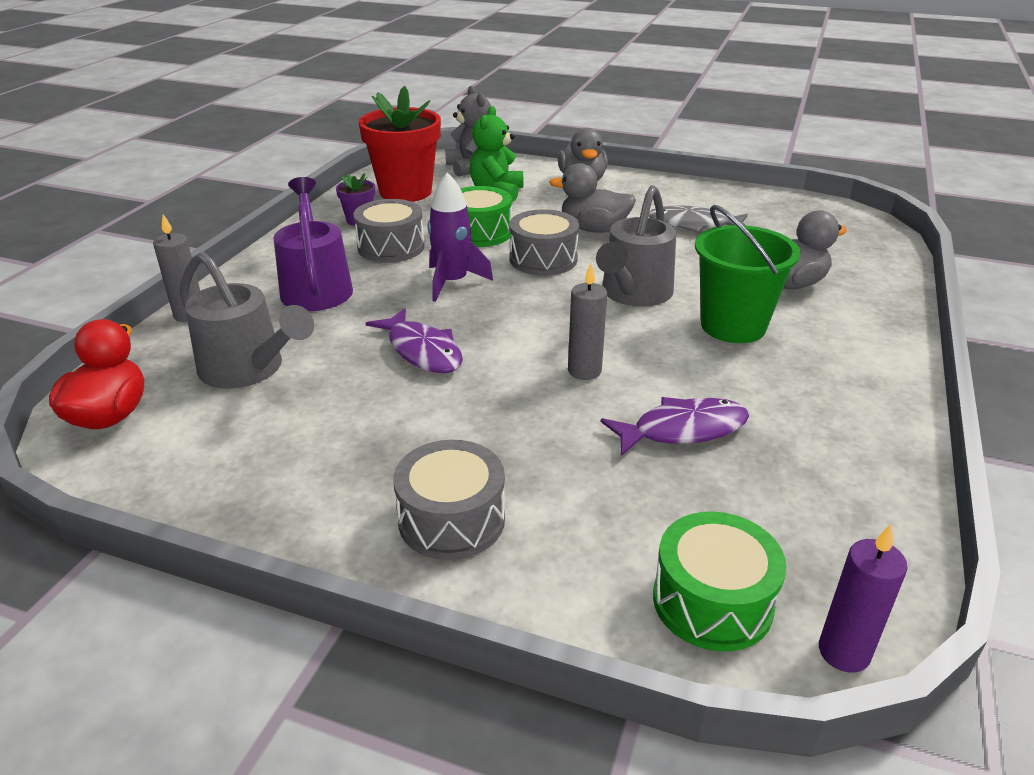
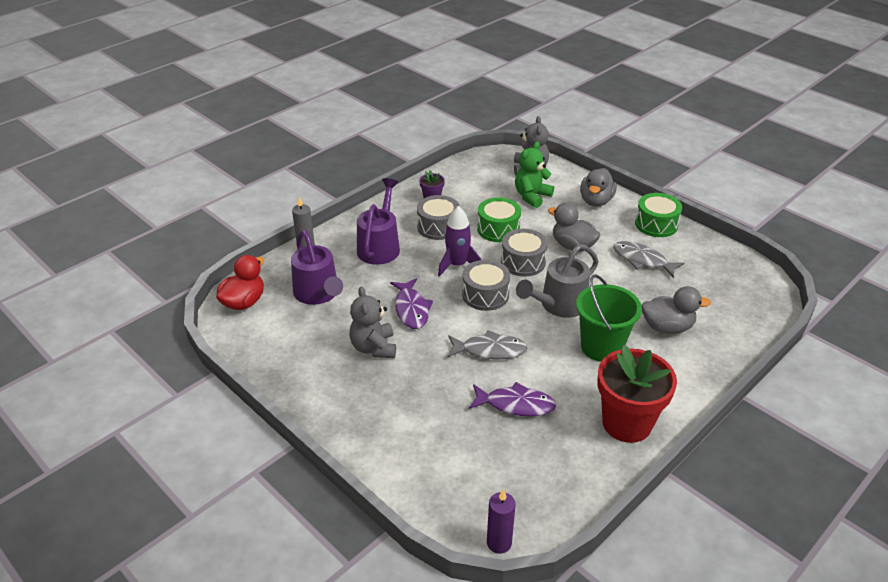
camera: 25 degrees right, 5 degrees up
grey watering can [180,252,314,389] -> purple watering can [291,230,343,305]
red flower pot [359,86,441,202] -> red flower pot moved to [597,345,677,443]
grey drum [393,440,505,560] -> grey drum moved to [462,260,510,311]
grey candle [568,264,607,380] -> grey fish [447,330,528,360]
green drum [653,512,786,652] -> green drum moved to [635,193,682,237]
none -> grey teddy bear [349,287,396,358]

